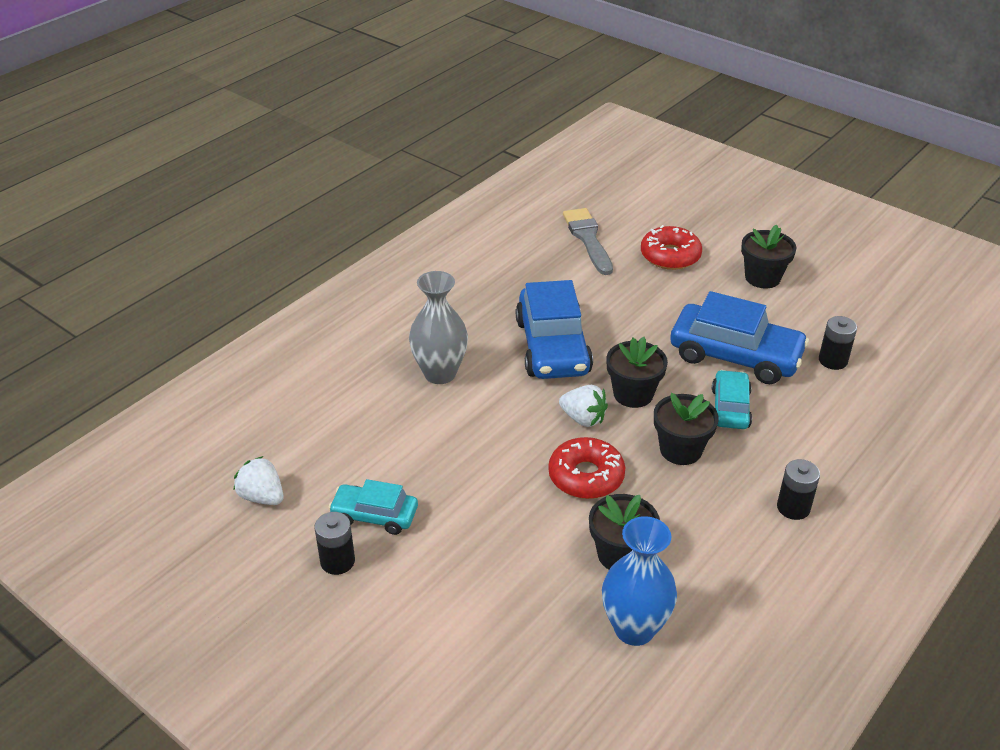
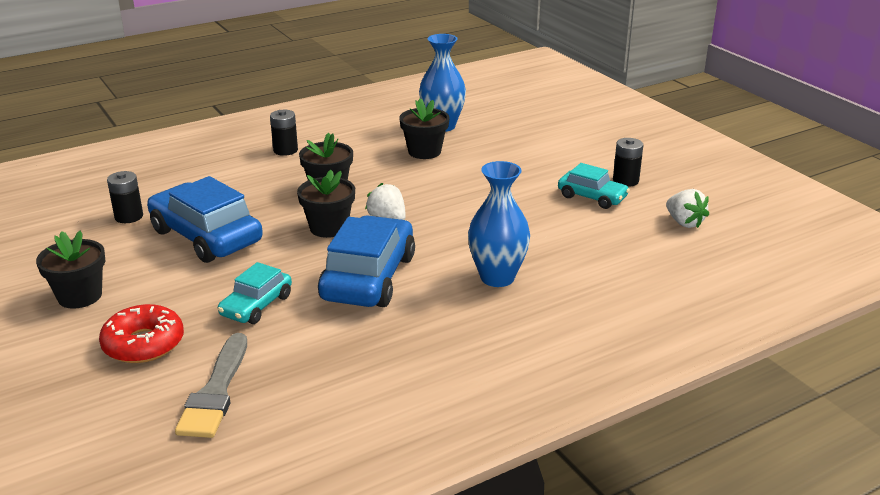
camera: 160 degrees left, 10 degrees down
grey vase [409,271,468,384] -> blue vase [468,161,530,287]
red donut [548,437,625,499] -> none
turquoise car [712,370,752,429] -> turquoise car moved to [218,262,292,324]

